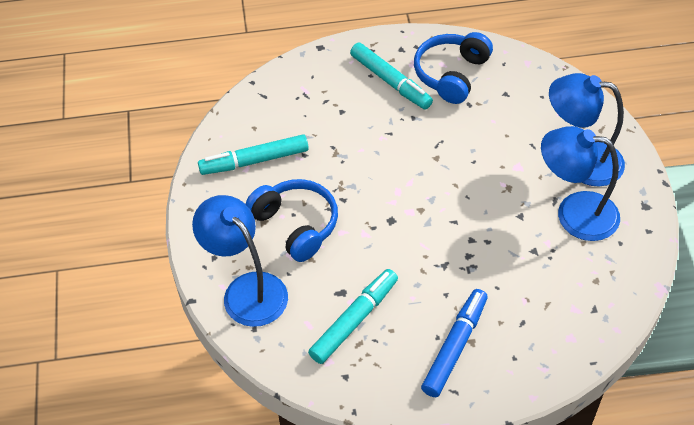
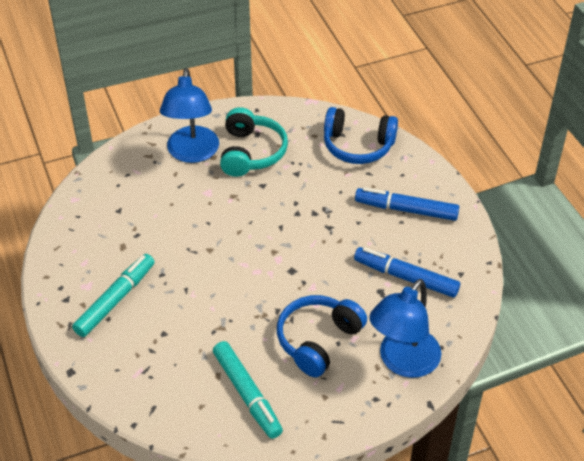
camera: 105 degrees left, 5 degrees down
turquoise marker [308,269,398,364] -> blue marker [354,247,460,298]
blue headphones [414,32,493,104] -> blue headphones moved to [324,107,398,164]
blue lamp [541,126,620,241] -> turquoise headphones [220,107,288,177]

